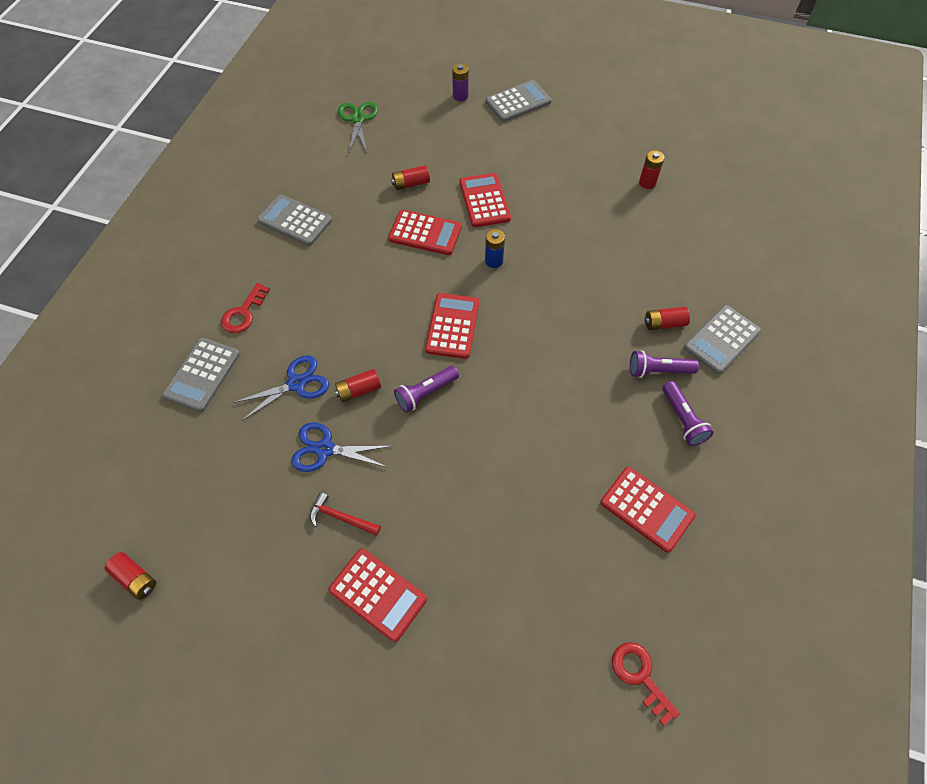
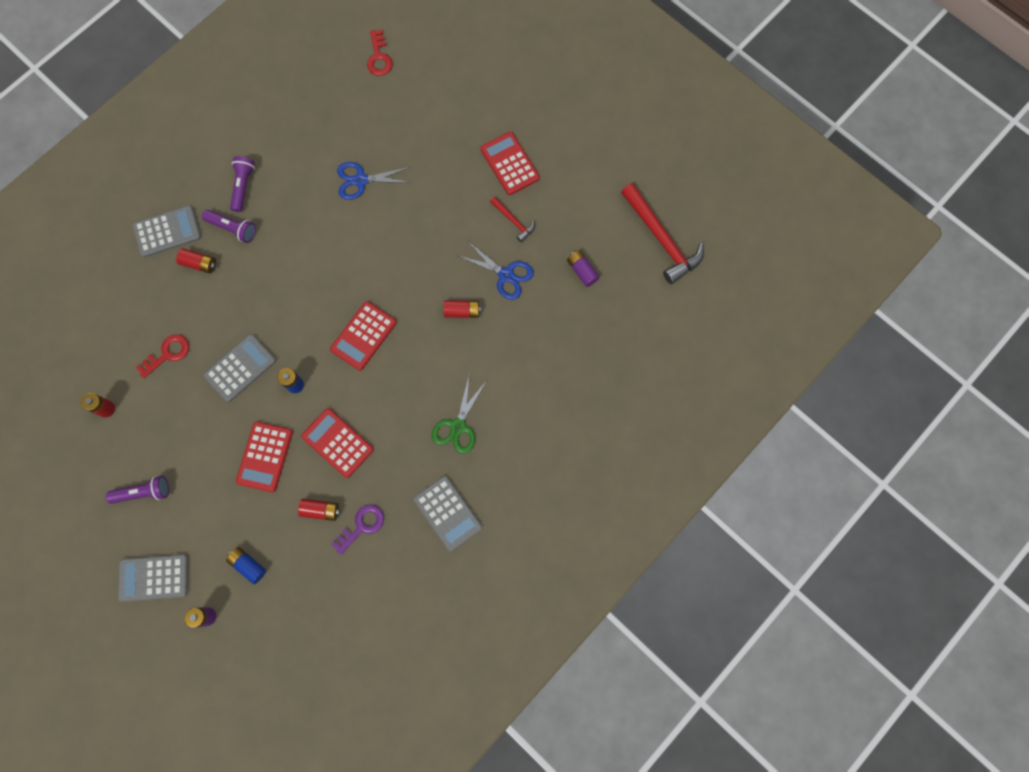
camera: 155 degrees left, 15 degrees up
red battery [105,552,156,600] -> red hammer [621,183,704,284]
grey calculator [162,338,240,412] -> grey calculator moved to [204,334,276,402]
red key [221,283,270,333] -> red key moved to [136,334,189,378]
blue scissors [232,355,329,421] -> blue scissors moved to [337,162,411,200]
green scissors [338,102,378,154] -> green scissors moved to [432,377,487,454]
purple flashlight [394,366,459,413] -> purple flashlight moved to [106,476,169,504]
red calculator [600,467,696,553] -> none
none -> blue battery [226,547,266,584]
none -> purple key [332,504,384,555]
none -> purple battery [567,250,600,287]

